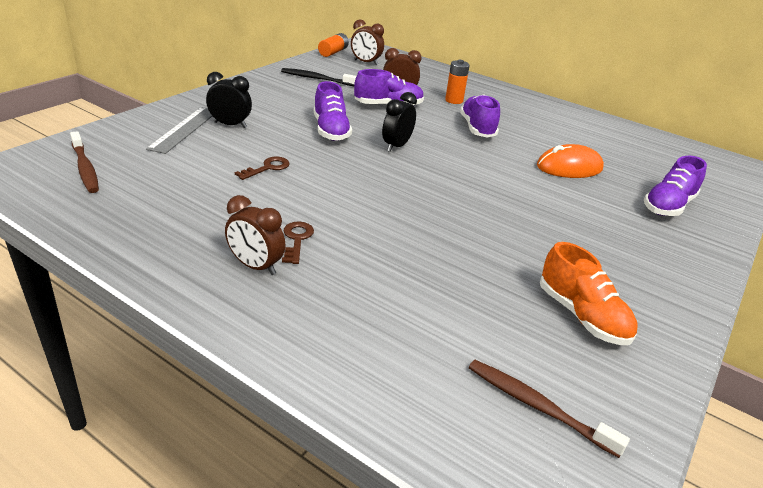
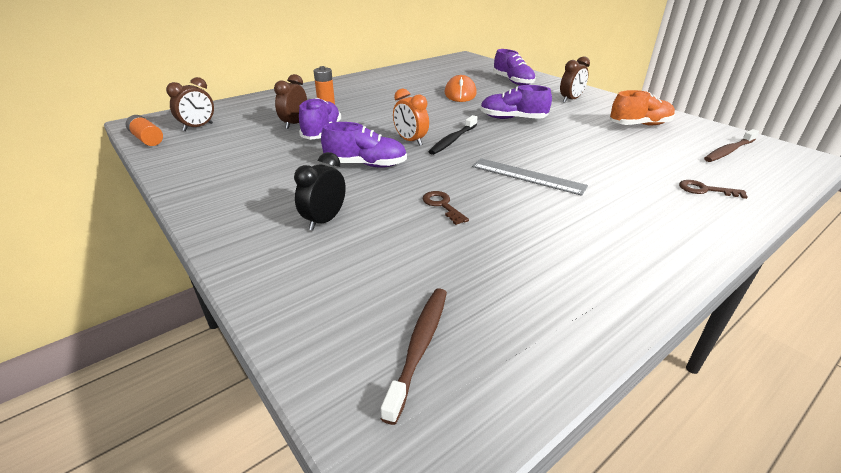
camera: 70 degrees left, 0 degrees up
brown toothbrush [70,131,99,193] -> brown toothbrush turned 60 degrees counterclockwise [381,288,447,425]
grey ruler [146,107,212,154] -> grey ruler moved to [472,158,588,196]
brown clock [225,195,285,275] -> brown clock moved to [560,57,590,103]
black toothbrush [281,68,356,86] -> black toothbrush moved to [429,115,477,155]
brown key [282,221,314,264] -> brown key moved to [679,180,748,199]
black clock [382,92,417,152] -> orange clock [393,88,429,146]
purple shoe [460,94,500,137] -> purple shoe moved to [480,85,552,119]

